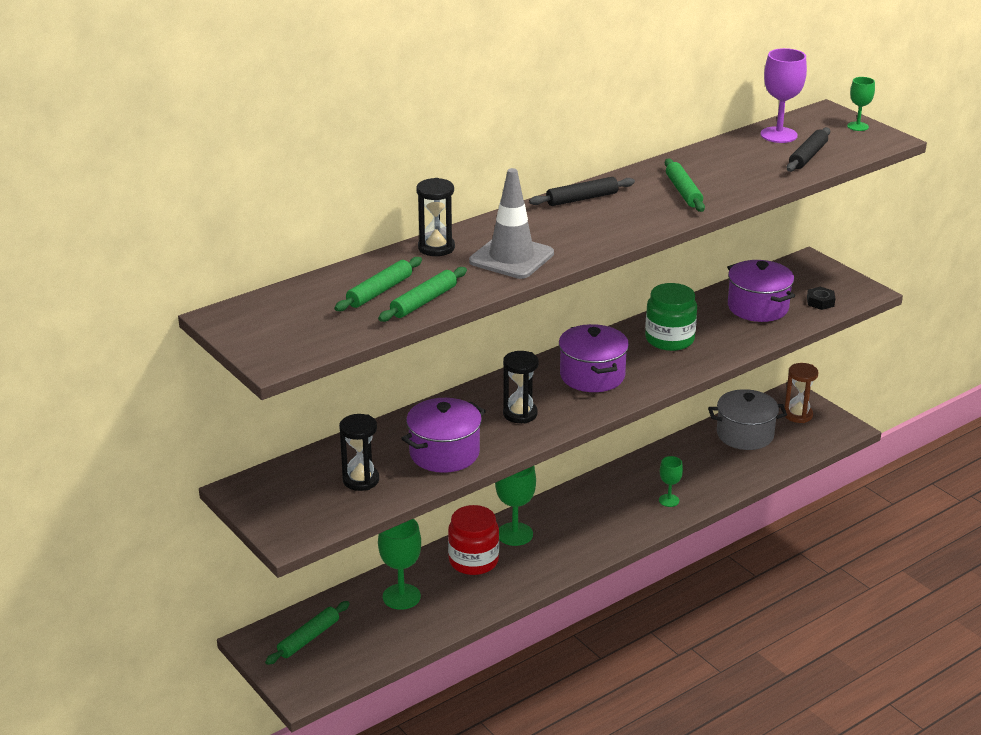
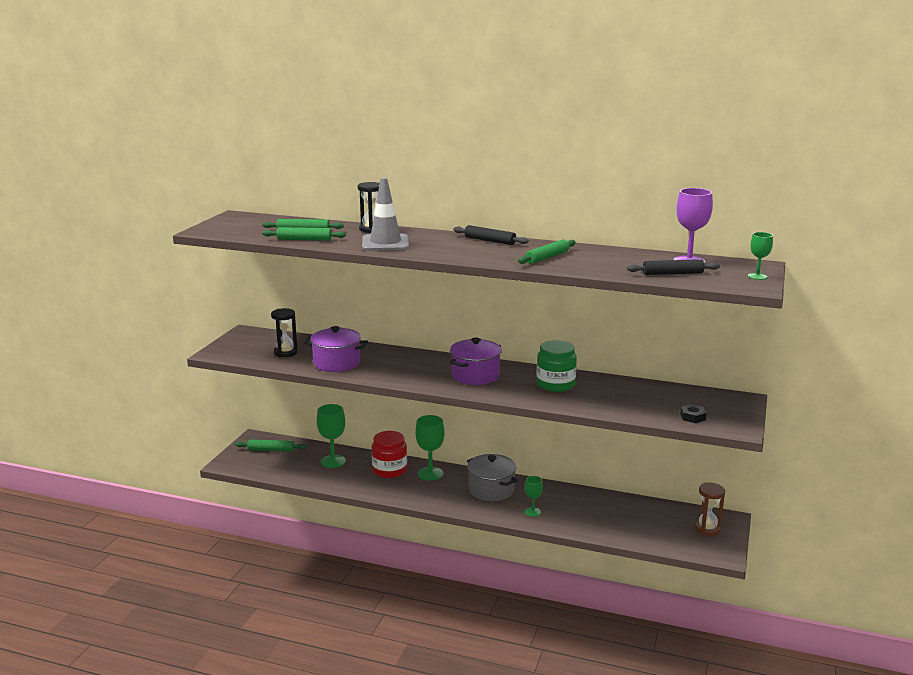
camera: 55 degrees right, 10 degrees down
black hourglass [503,351,539,423] -> none
grey pot [708,389,787,450] -> grey pot moved to [467,454,518,501]
purple pot [727,260,795,322] -> none

